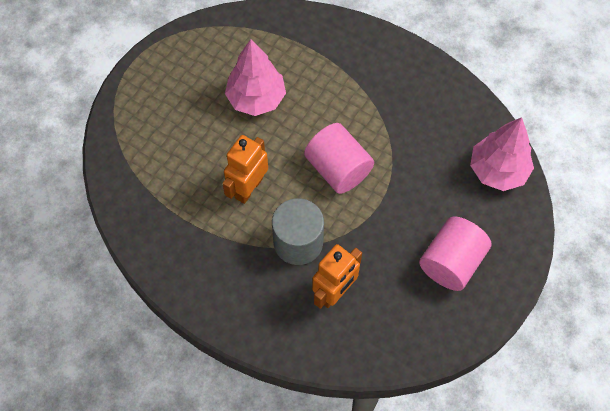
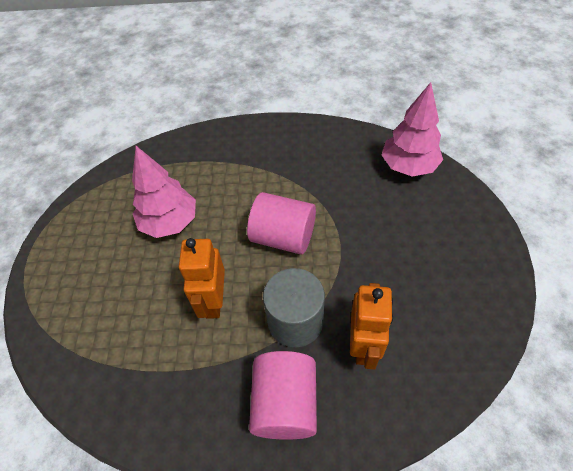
camera: 30 degrees left, 10 degrees down
pink cylinder [419,217,491,291] -> pink cylinder moved to [249,351,317,440]

